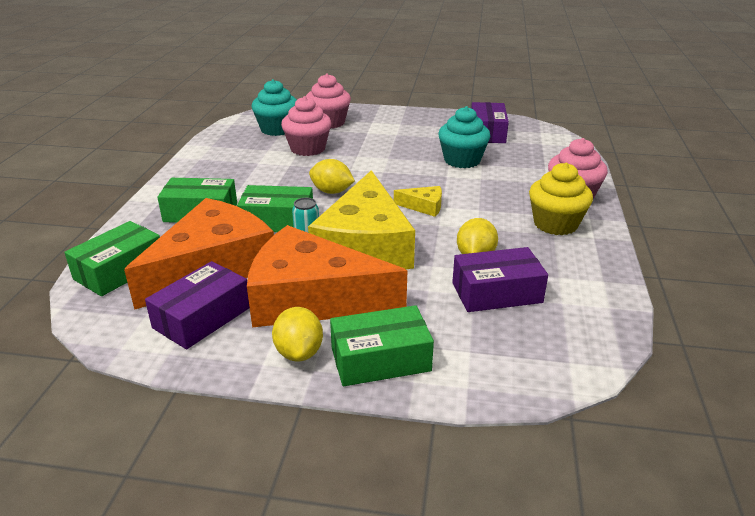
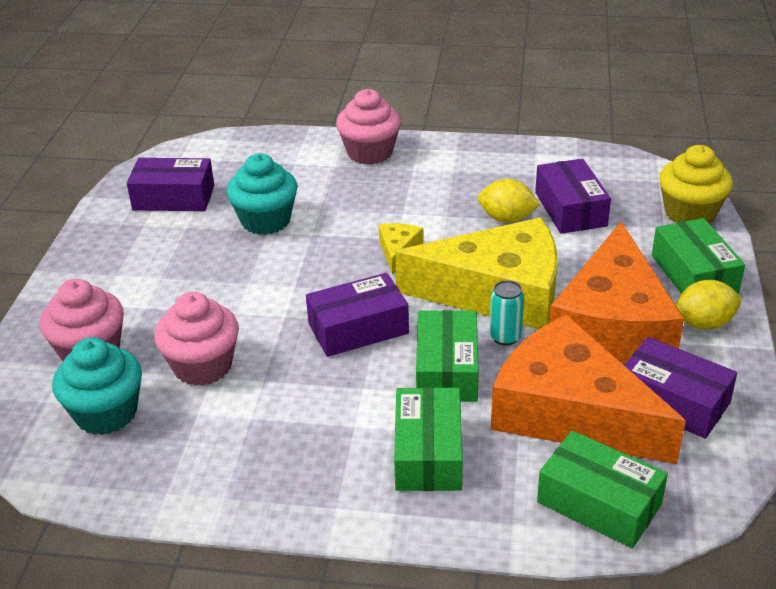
camera: 90 degrees left, 5 degrees up
yellow lemon [309,159,355,194] -> purple box [306,273,409,357]
yellow cupcake [529,163,593,235] -> yellow cupcake moved to [659,145,733,223]

